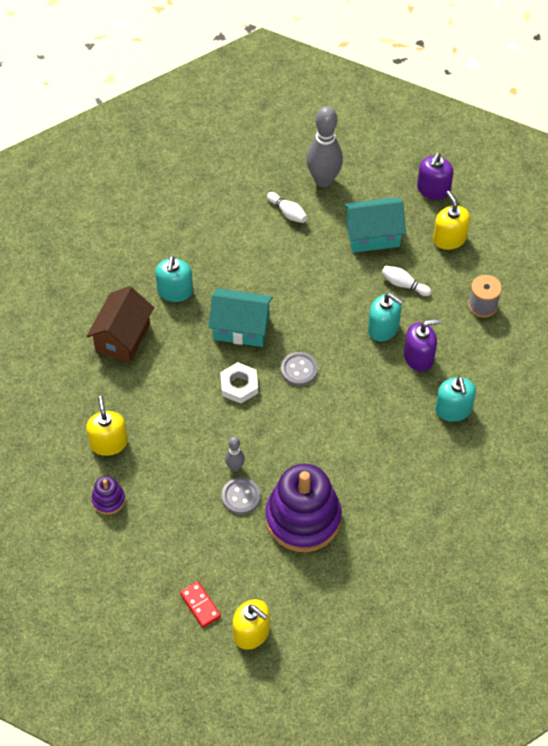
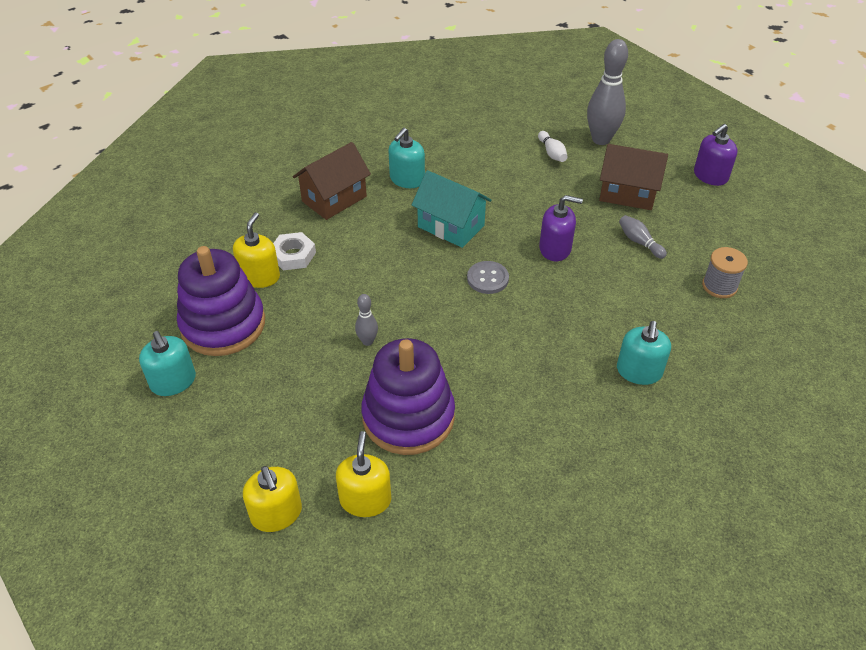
camera: 25 degrees right, 10 degrees down
purple stacking toy [91,476,125,515] -> purple stacking toy [177,246,265,356], size x2.25
red domino [180,581,221,628] -> none
white nut [220,362,258,404] -> white nut moved to [273,232,316,270]
grey button [221,477,261,515] -> none
turquoise house [344,197,406,253] -> brown house [599,144,668,210]
turquoise soap dispenser [368,293,403,342] -> turquoise soap dispenser moved to [139,331,196,396]
white bowling pin [381,266,431,296] -> grey bowling pin [619,215,667,259]
purple soap dispenser [404,319,441,372] -> purple soap dispenser moved to [539,195,583,261]
yellow soap dispenser [433,191,470,250] -> yellow soap dispenser moved to [336,431,391,517]

